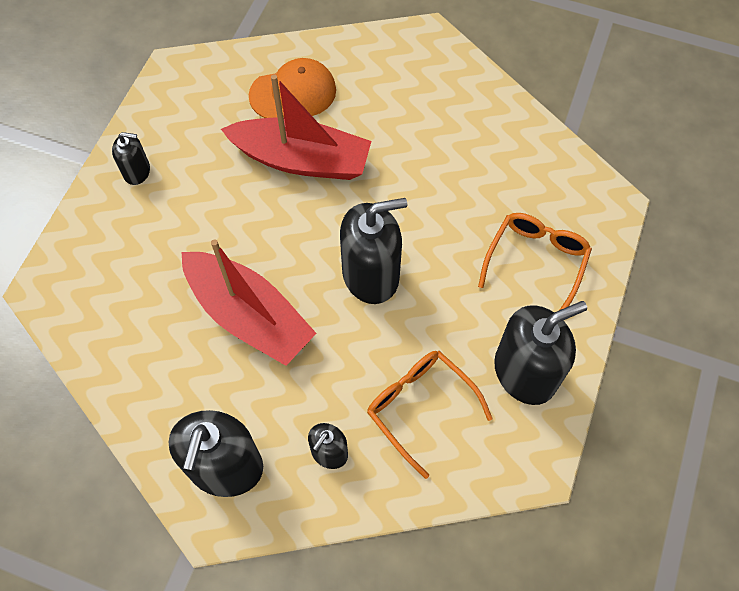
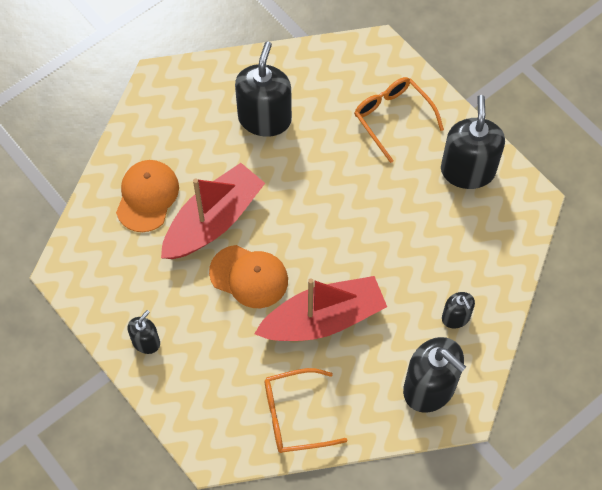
camera: 60 degrees left, 0 degrees up
black soap dispenser [340,198,407,304] -> black soap dispenser moved to [235,42,292,137]
orange glasses [367,351,493,479] -> orange glasses moved to [265,368,347,453]
none -> orange cap [209,245,288,308]

